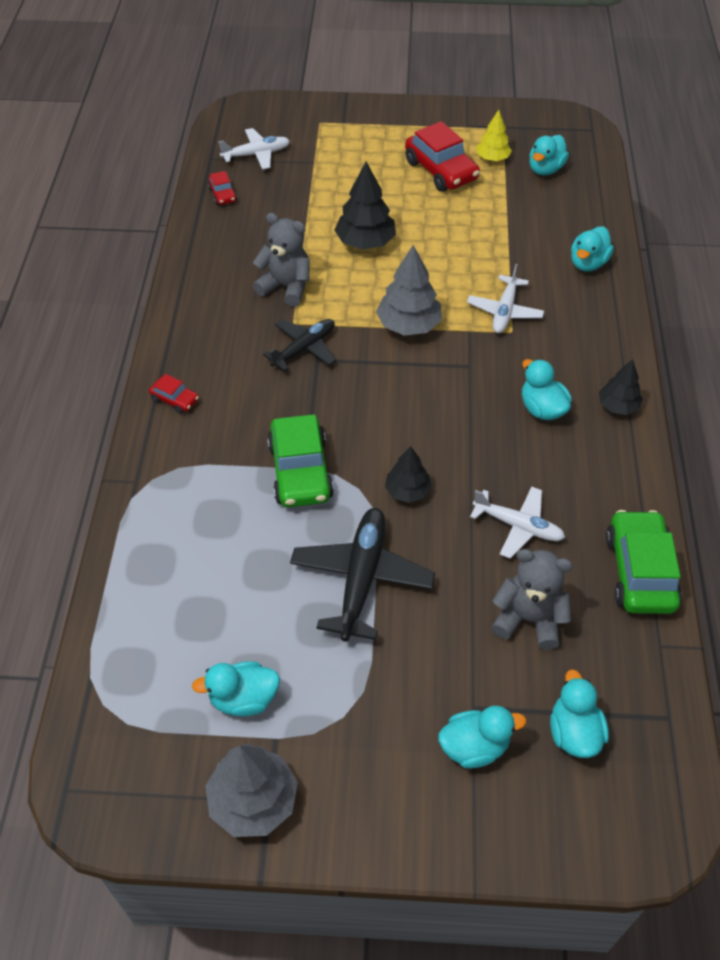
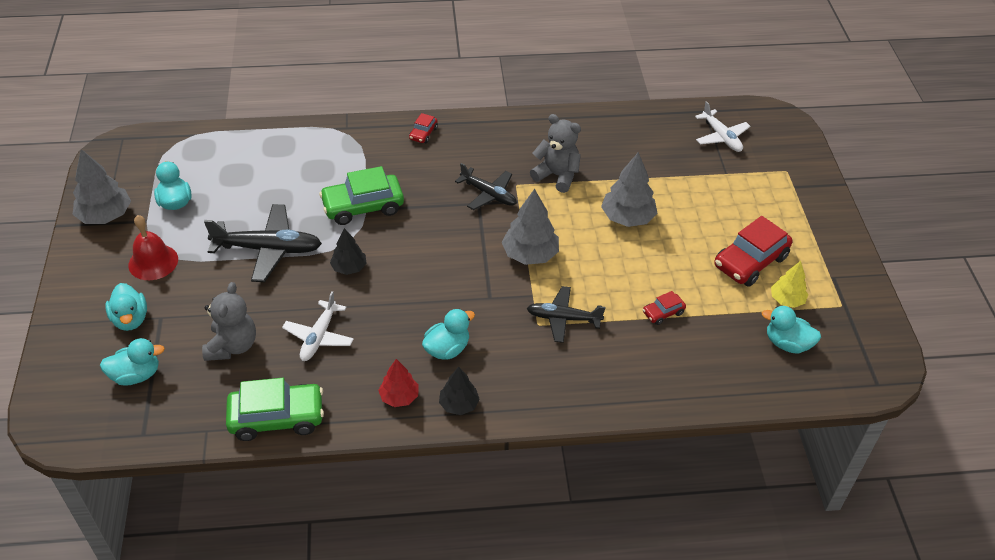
camera: 80 degrees right, 5 degrees down
red car [208,171,237,205] -> red car moved to [643,291,686,325]
grey teddy bear [253,213,310,307] -> grey teddy bear turned 75 degrees counterclockwise [530,114,581,193]
black tree [334,162,396,250] -> grey tree [601,152,657,227]
white plane [467,264,544,333] -> black plane [527,286,605,343]
turquoise duck [571,226,614,271] -> none
none -> red bell [128,215,178,280]
none -> red tree [378,359,419,407]

